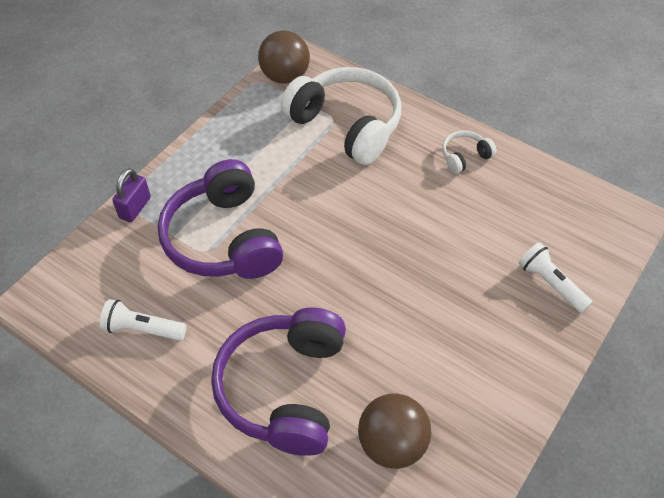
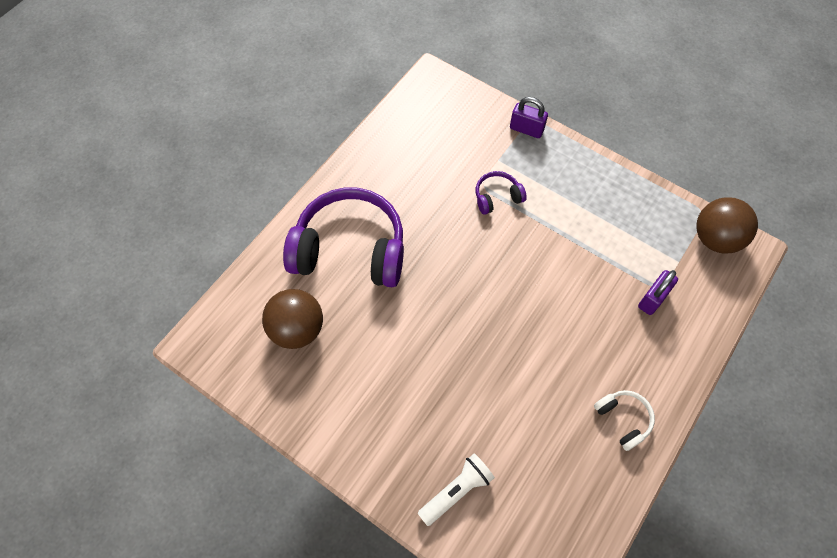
camera: 90 degrees right, 10 degrees up
white flashlight [100,299,187,341] -> none
purple headphones [158,159,283,279] -> purple headphones [476,171,527,215], size x0.44
white headphones [281,67,401,165] -> purple padlock [638,270,678,315]

